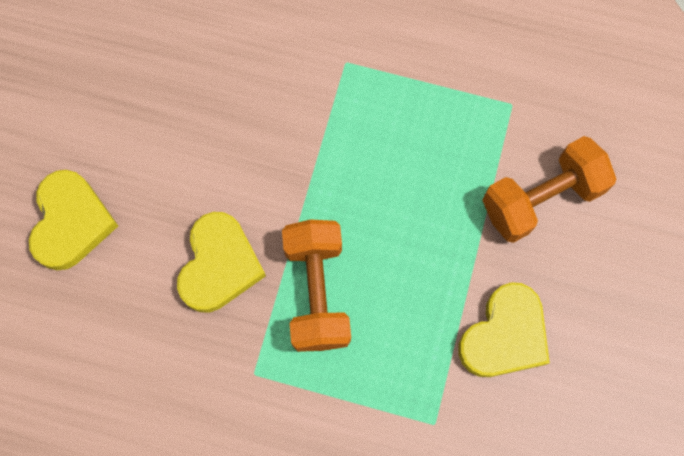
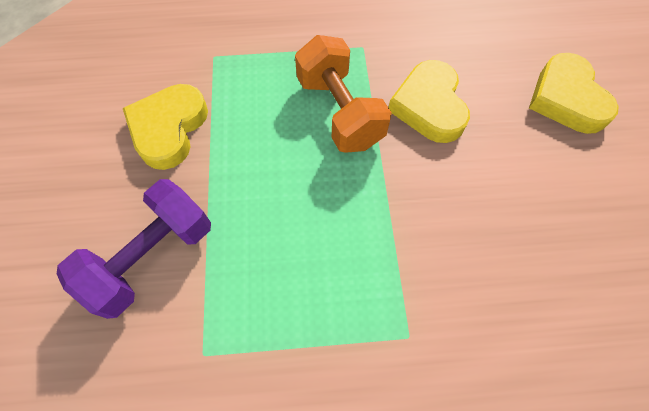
camera: 160 degrees right, 10 degrees down
orange dumbbell [482,136,616,243] -> purple dumbbell [57,179,211,319]

